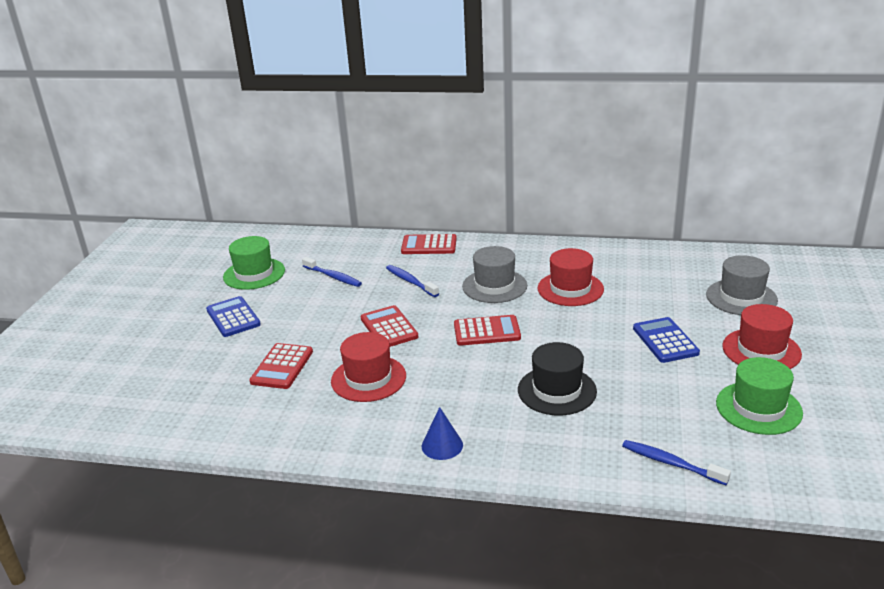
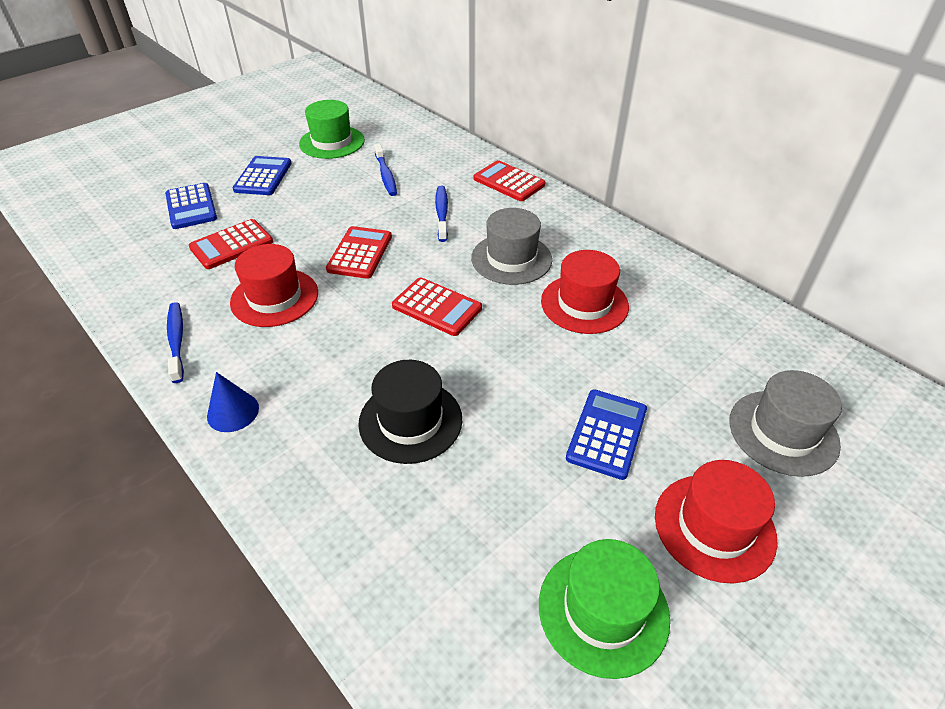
camera: 35 degrees right, 15 degrees up
blue toothbrush [622,440,731,485] -> blue toothbrush moved to [167,302,184,383]
none -> blue calculator [165,183,217,229]

